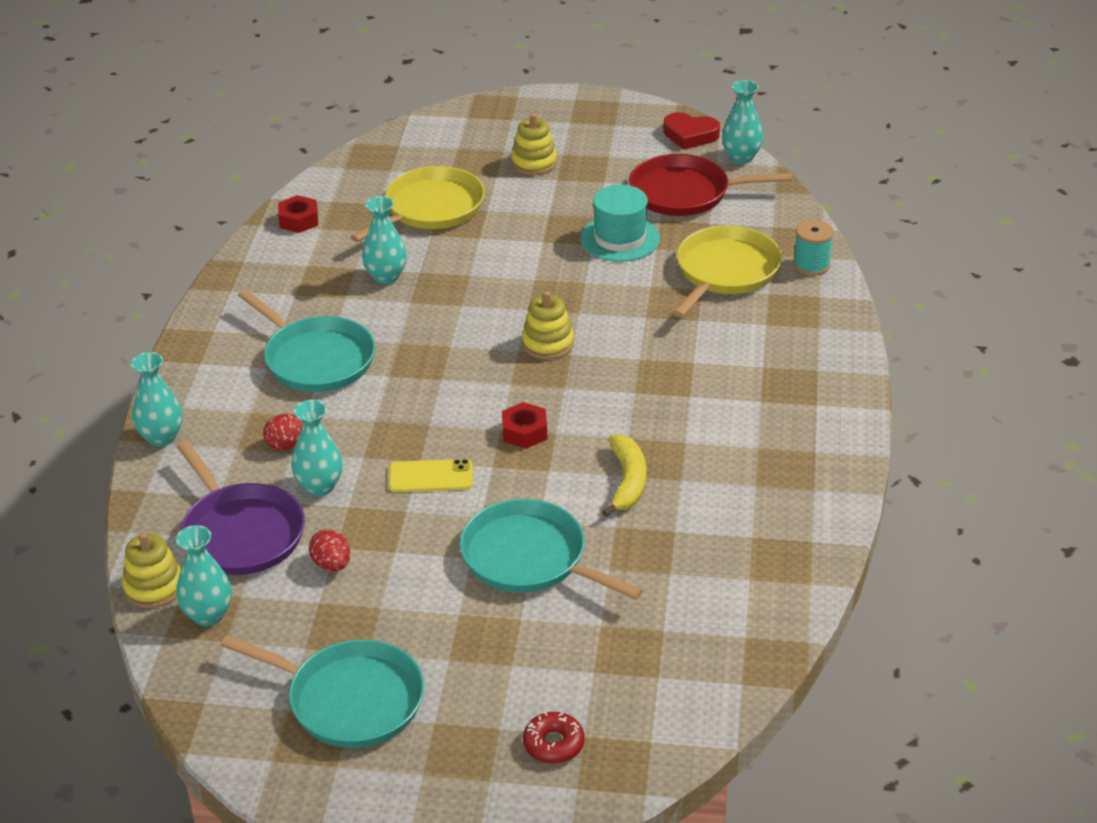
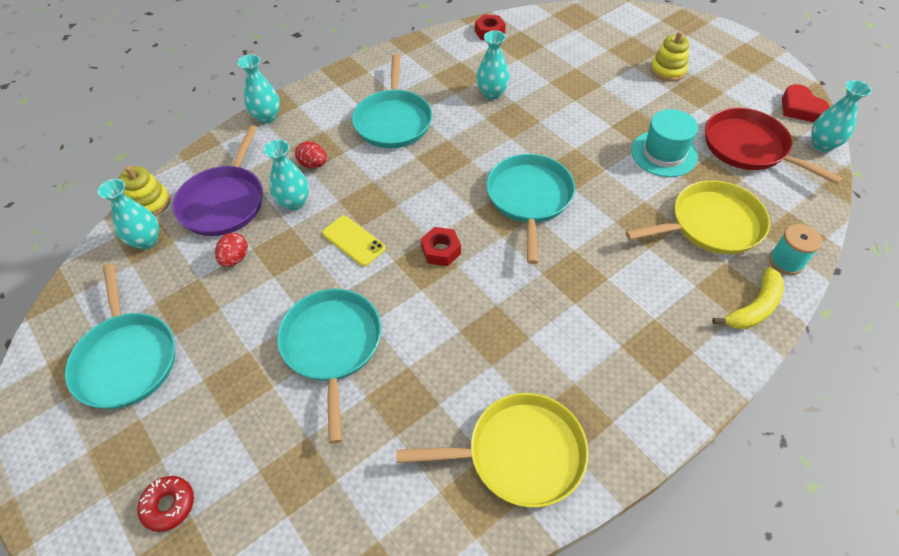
camera: 45 degrees right, 15 degrees up
yellow pan [350,166,485,242] -> yellow pan moved to [396,393,589,507]
yellow stacking toy [522,291,574,360] -> turquoise pan [486,154,575,264]
yellow banana [602,434,646,517] -> yellow banana moved to [712,267,784,329]

